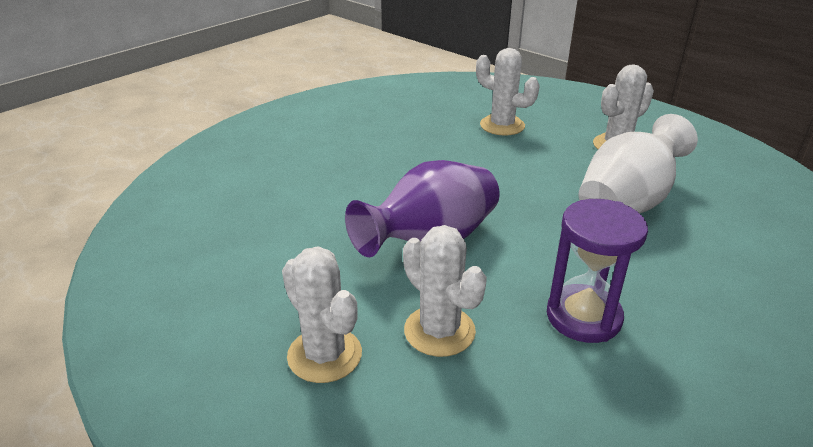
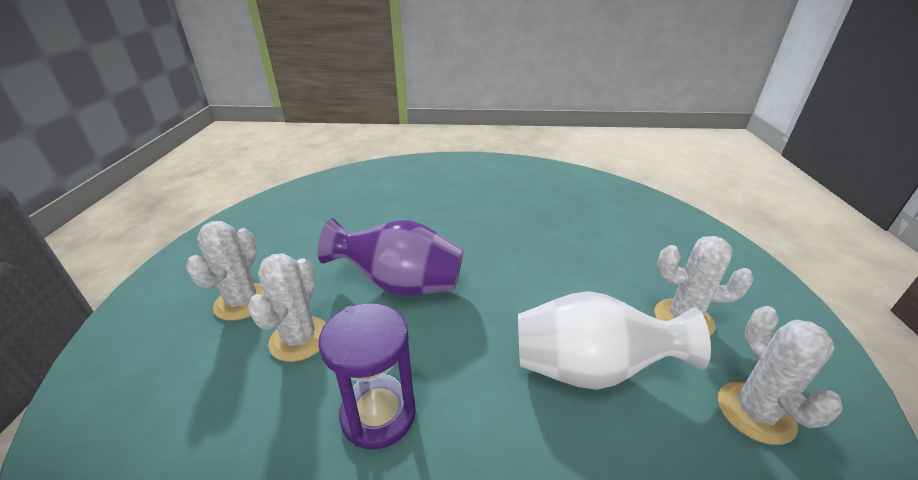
camera: 50 degrees right, 0 degrees up
white cactus [476,48,540,136] -> white cactus moved to [718,306,843,445]

